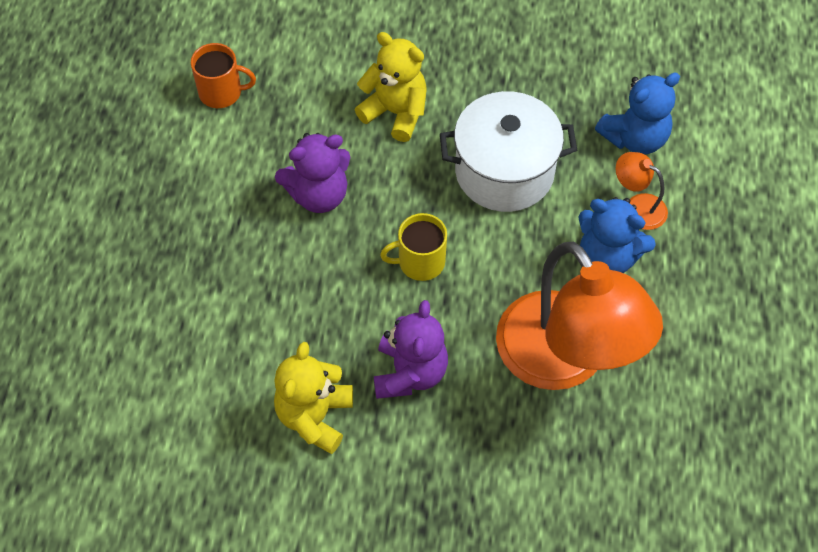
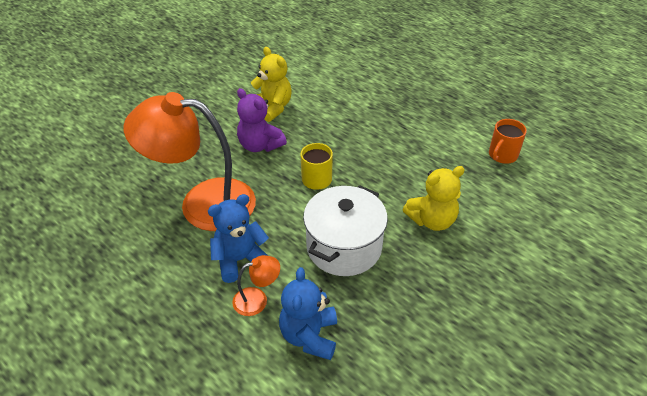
camera: 125 degrees right, 15 degrees down
purple teddy bear [275,133,350,213] -> none

